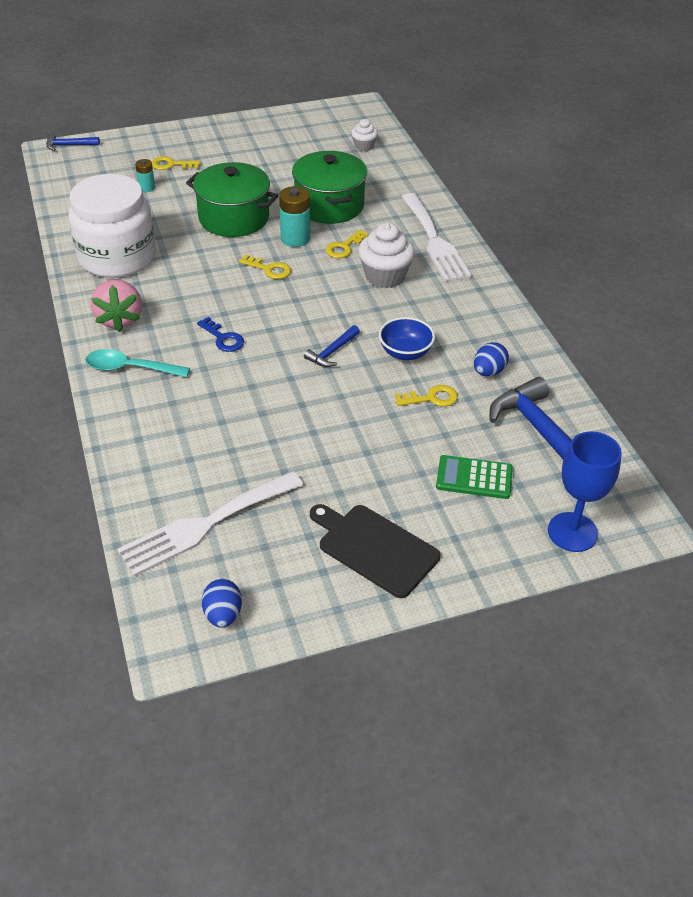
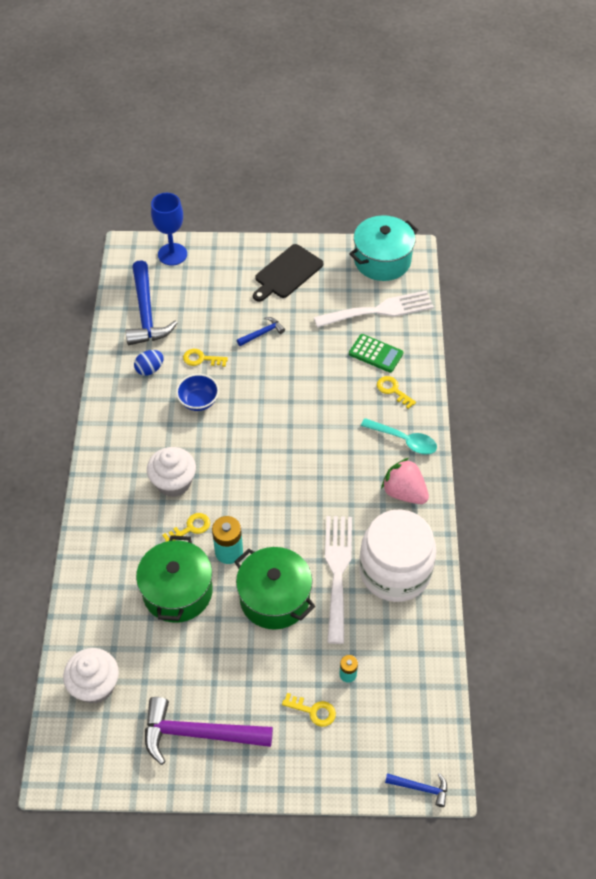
camera: 160 degrees left, 10 degrees up
pink strawberry [91,280,142,332] -> pink strawberry turned 60 degrees counterclockwise [381,458,429,504]
blue key [197,317,244,352] -> none
blue egg [202,579,242,628] -> turquoise pot [349,215,418,281]
yellow key [239,254,291,279] -> yellow key moved to [377,376,416,409]
blue hammer [304,325,360,367] -> blue hammer moved to [237,317,285,346]
black cutting board [310,504,441,598] -> black cutting board turned 75 degrees clockwise [253,244,323,302]
white cupcake [351,119,378,151] -> white cupcake [63,648,119,703], size x1.79
white fork [401,193,472,282] -> white fork moved to [325,516,352,644]
green calculator [436,455,513,499] -> green calculator moved to [349,334,403,373]
none -> purple hammer [145,697,273,765]

